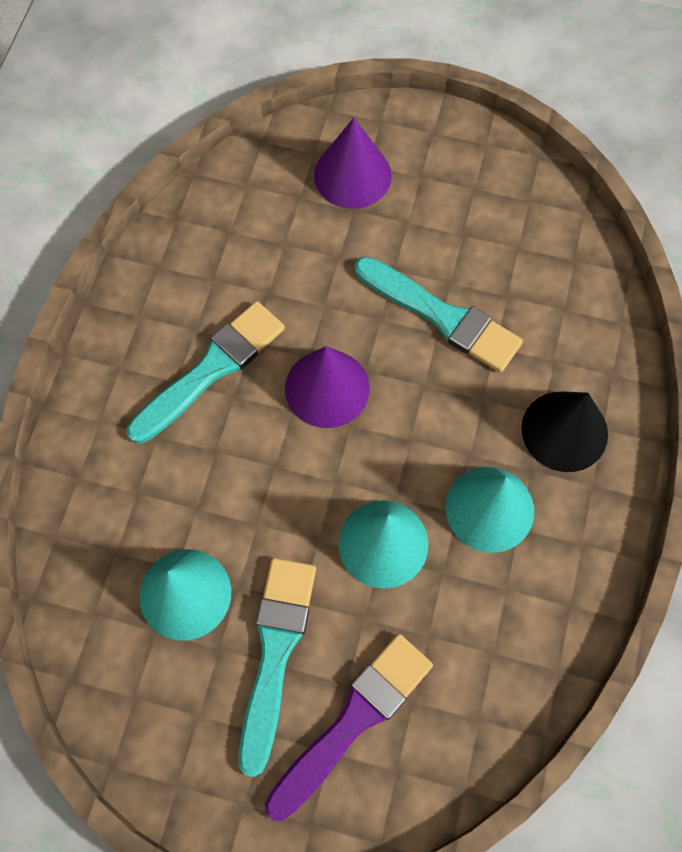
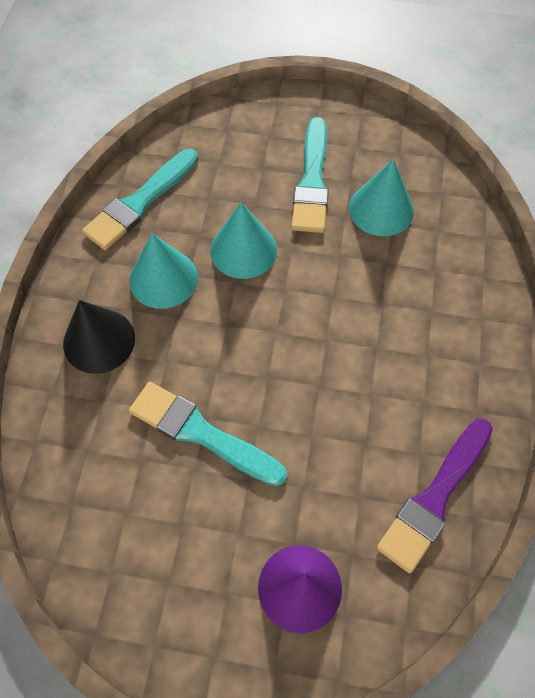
camera: 175 degrees right, 5 degrees down
turquoise brush [127,301,285,444] -> turquoise brush moved to [82,149,198,250]
purple brush [265,634,433,821] -> purple brush moved to [377,418,493,573]
purple cone [285,346,370,428] -> none

